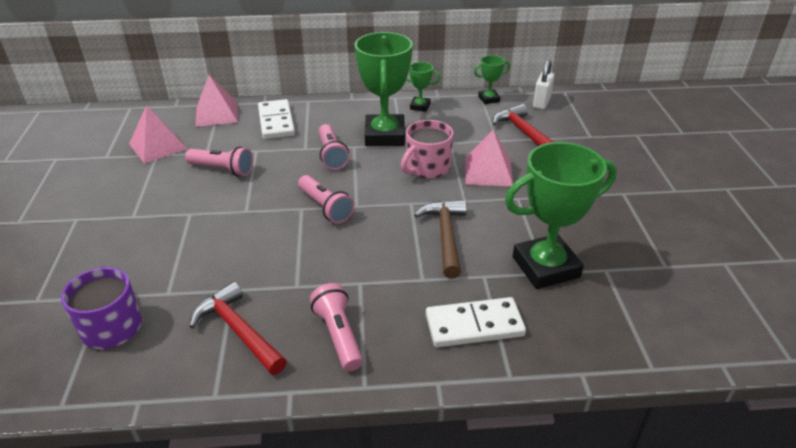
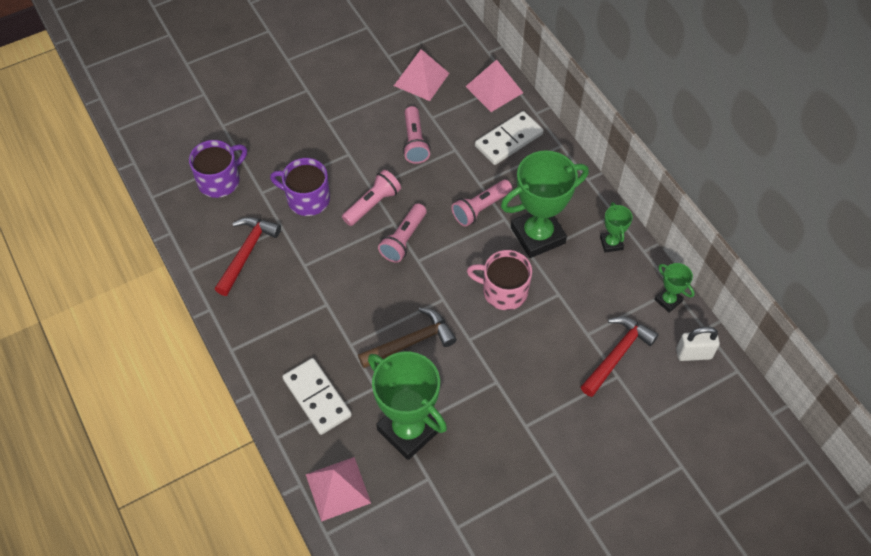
camera: 65 degrees right, 20 degrees up
pink flashlight [310,283,363,371] -> pink flashlight moved to [342,170,401,226]
pink pyramid [465,130,513,186] -> pink pyramid moved to [306,457,371,522]
none -> purple mug [270,158,330,216]

